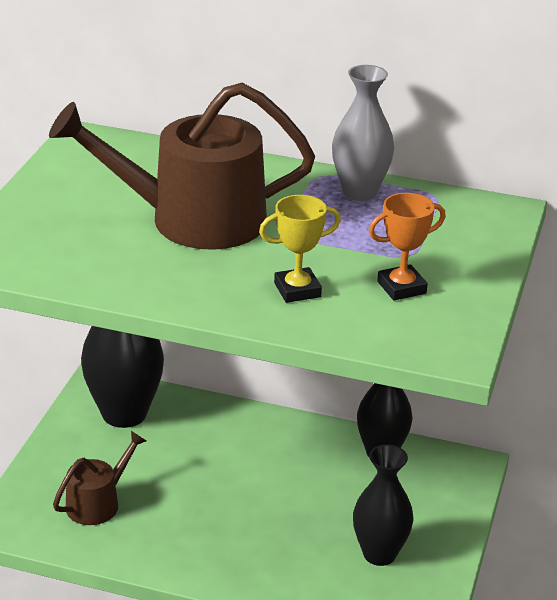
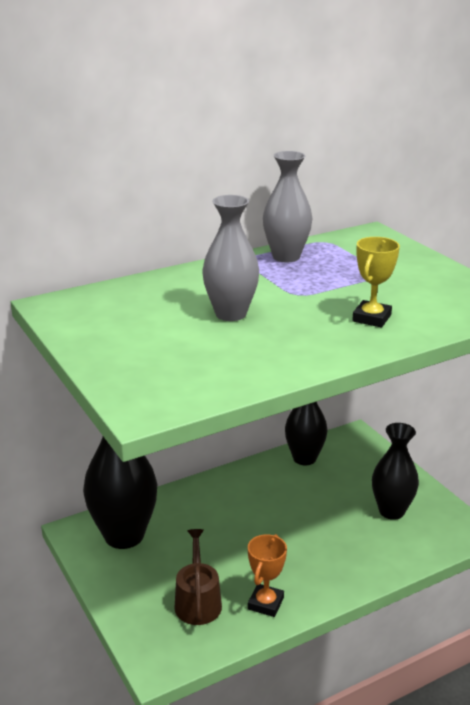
camera: 45 degrees left, 5 degrees down
brown watering can [49,83,315,250] -> grey vase [202,195,259,321]
orange trophy [369,193,446,301] -> orange trophy moved to [248,534,287,617]

